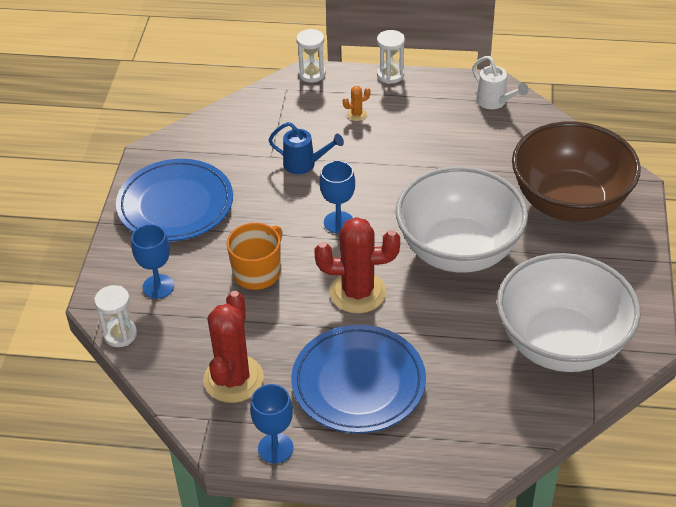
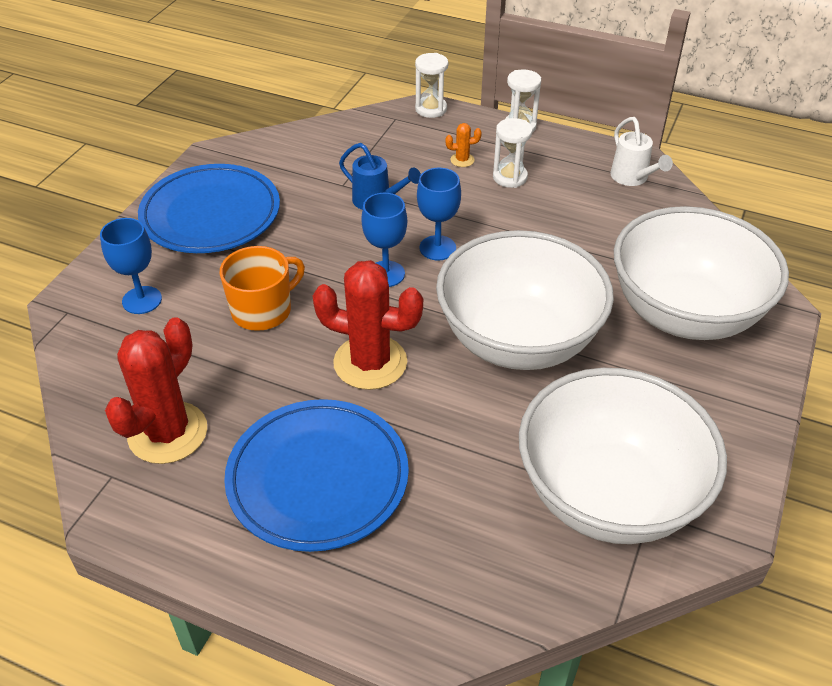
camera: 15 degrees right, 0 degrees up
white hourglass [94,285,137,347] -> white hourglass moved to [493,118,533,188]
blue goblet [250,384,293,463] -> blue goblet moved to [417,168,461,260]
brown bowl [512,121,641,222] -> white bowl [614,206,789,340]

